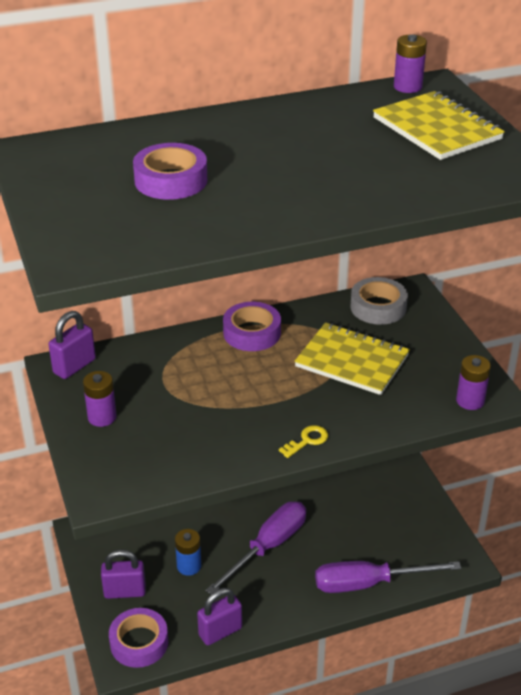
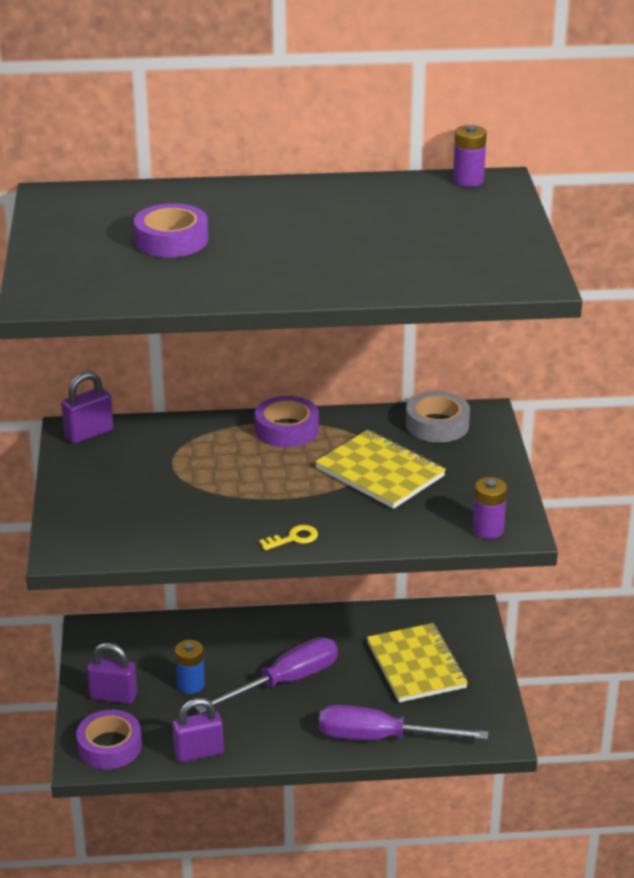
camera: 15 degrees right, 5 degrees down
purple battery [83,371,117,427] -> none
yellow notebook [373,91,505,160] -> yellow notebook moved to [367,623,468,703]

